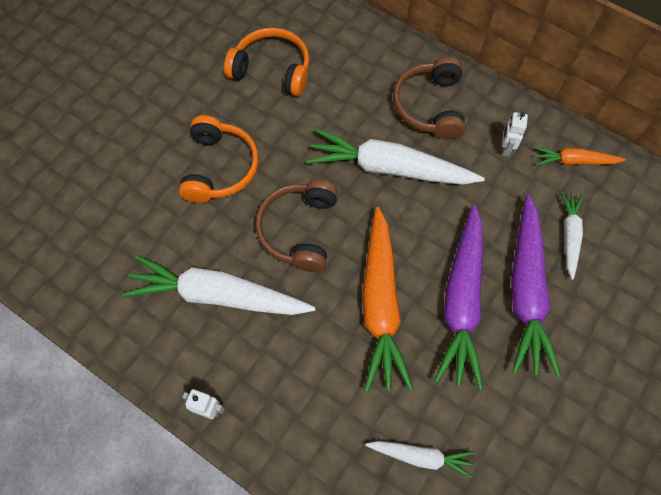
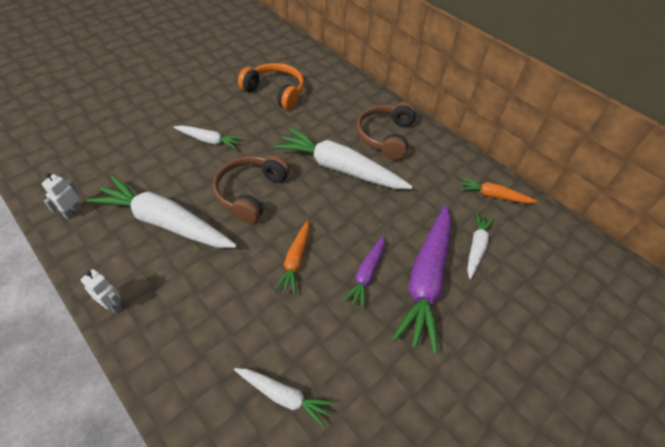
camera: 10 degrees right, 15 degrees down
orange headphones [179,115,259,203] -> white carrot [174,125,242,149]
orange carrot [362,207,413,392] -> orange carrot [274,221,309,295], size x0.52
purple carrot [435,205,483,389] -> purple carrot [343,236,385,309], size x0.52
white robot [502,112,528,156] -> white robot moved to [42,173,82,220]

